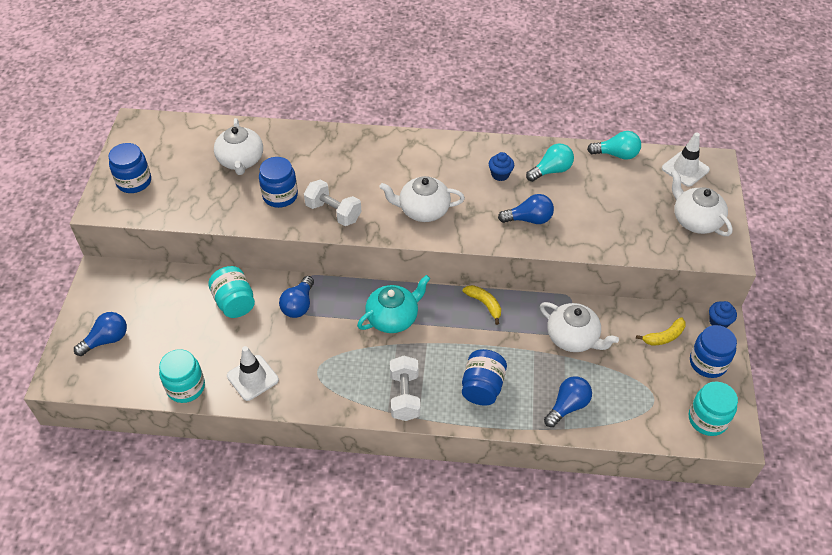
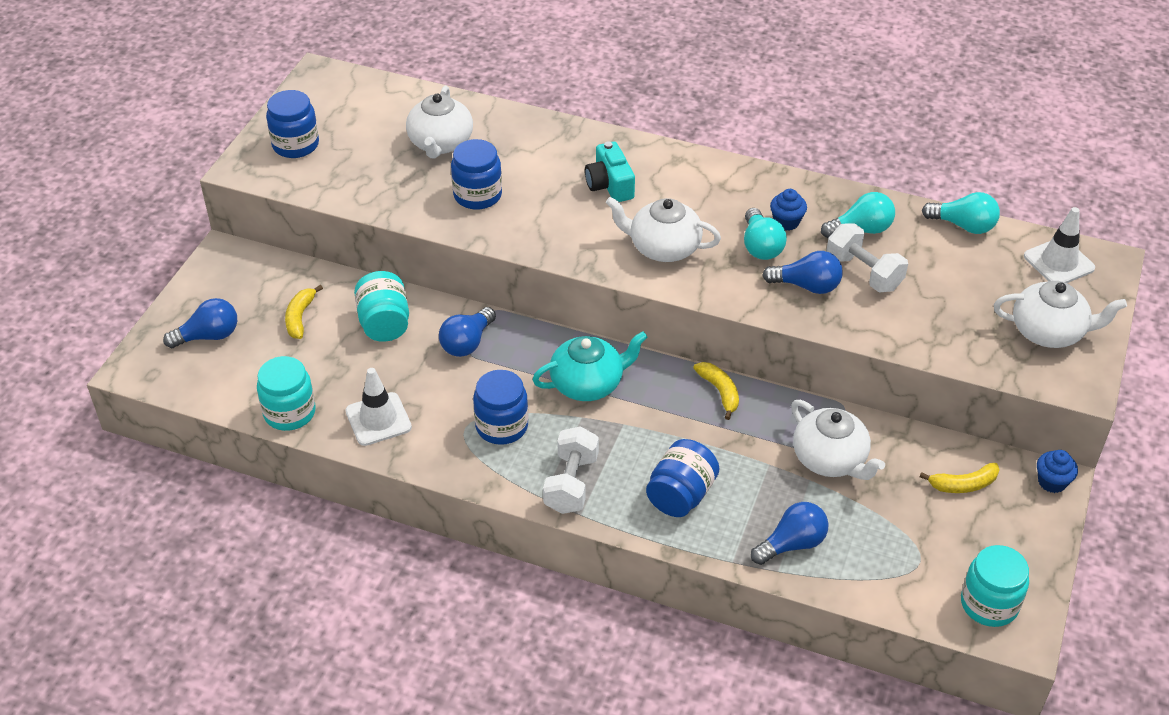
camera: 15 degrees right, 5 degrees down
white dumbbell [304,179,362,226] -> white dumbbell moved to [826,223,908,292]
white teapot [671,170,733,236] -> white teapot turned 120 degrees clockwise [994,281,1127,348]
blue jar [690,325,737,378] -> blue jar moved to [473,370,528,445]
none -> yellow banana [285,285,323,339]
none -> turquoise camera [585,141,635,202]
none -> turquoise light bulb [744,208,787,260]

